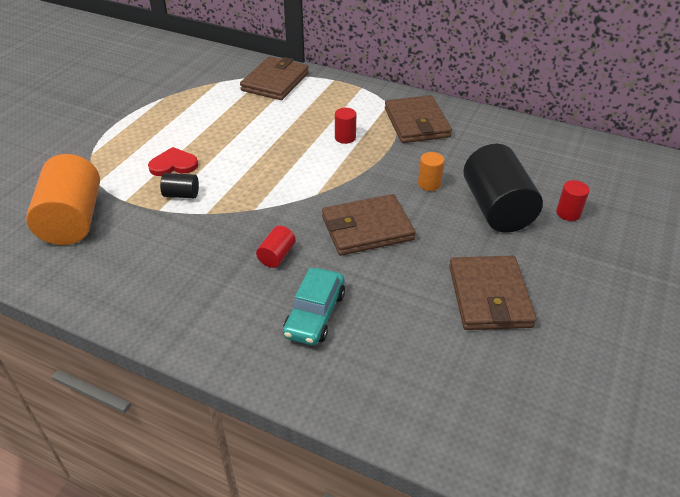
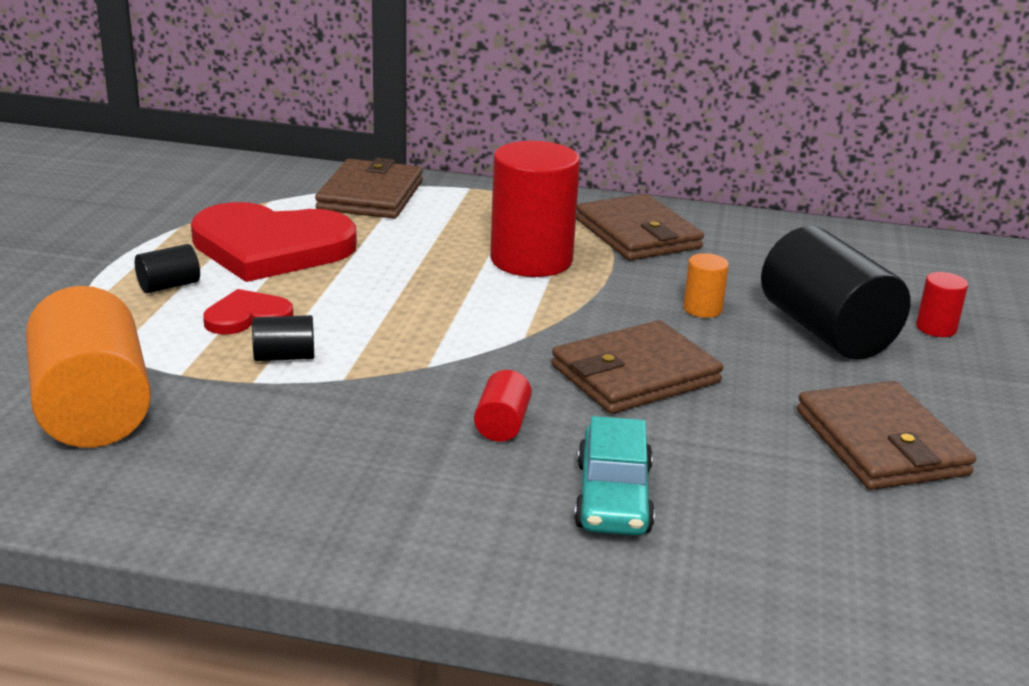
camera: 15 degrees left, 15 degrees down
red cylinder [335,108,356,144] -> red cylinder [490,141,580,277], size x2.25
none -> black cylinder [135,244,200,293]
none -> red heart [191,202,357,282]

